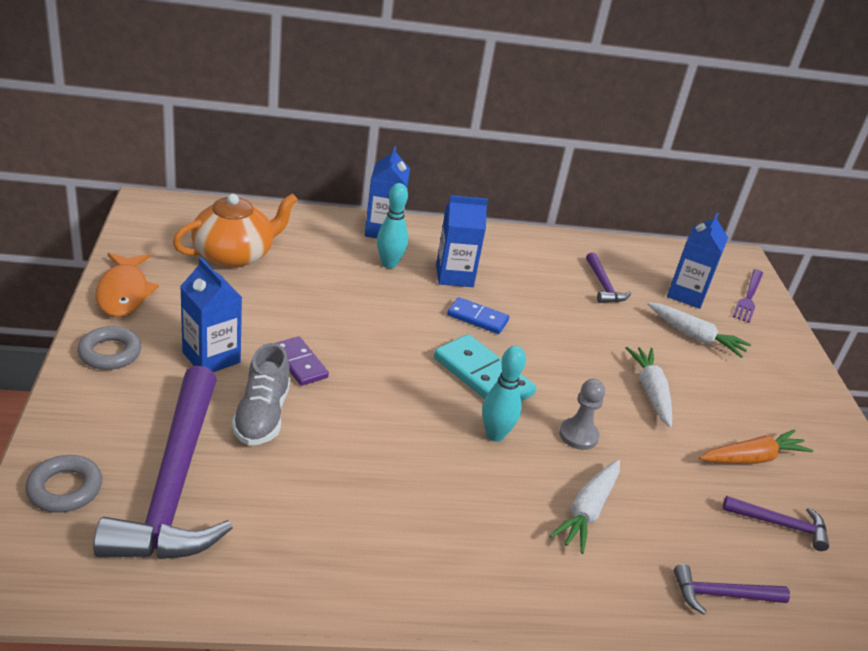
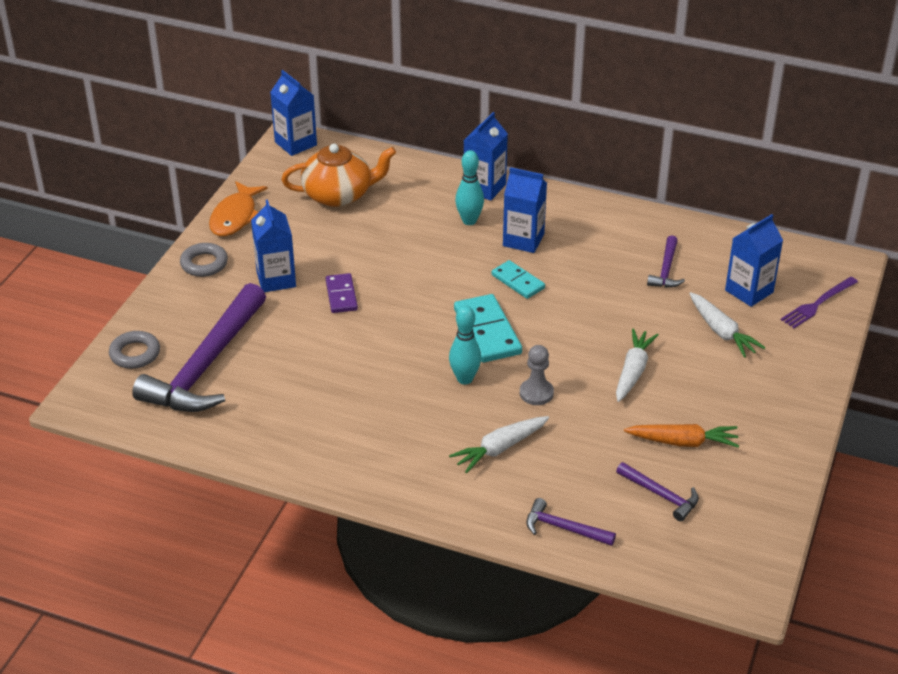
camera: 30 degrees right, 5 degrees up
grey shoe [232,343,290,446] -> none
blue domino [447,297,509,334] -> turquoise domino [491,260,545,299]
none -> blue carton [270,70,317,156]

